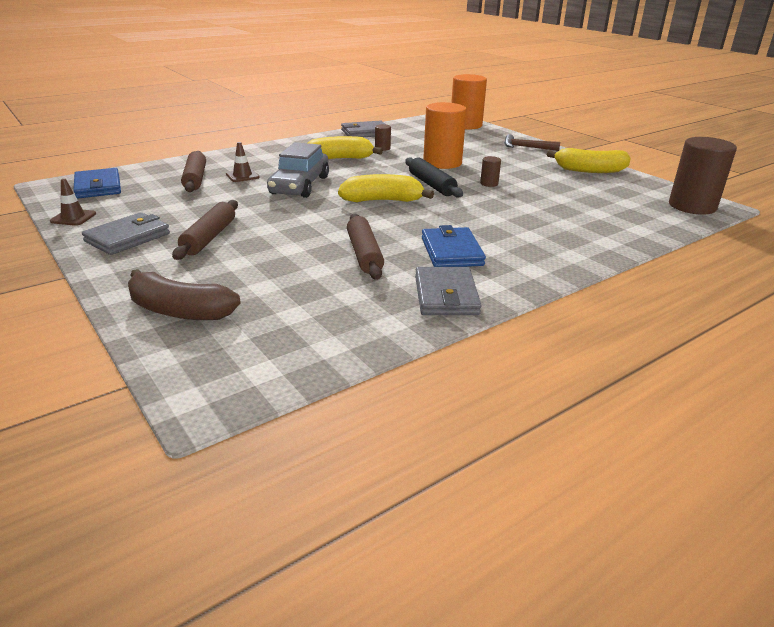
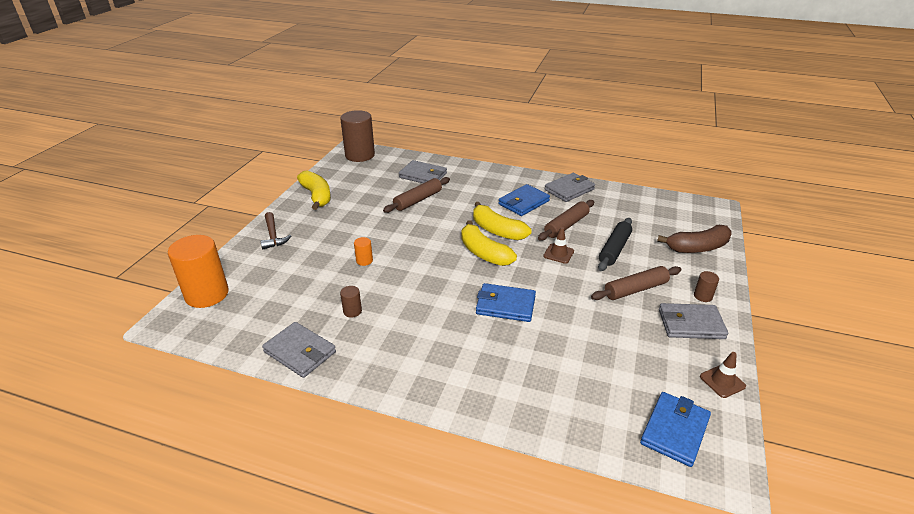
camera: 125 degrees left, 5 degrees up
brown banana [128,269,241,320] -> brown banana turned 90 degrees clockwise [657,225,731,253]
brown rolling pin [181,151,206,192] -> brown rolling pin moved to [383,177,450,213]
brown traffic cone [226,142,260,182] -> brown traffic cone moved to [543,227,574,264]
grey car [267,142,329,198] -> blue wallet [476,283,536,322]
yellow banana [308,136,383,159] -> yellow banana moved to [473,202,531,240]
black rolling pin [405,157,463,198] -> black rolling pin moved to [598,218,632,271]
orange cylinder [423,102,467,169] -> orange cylinder [354,237,373,266], size x0.43
brown cylinder [480,156,501,187] -> brown cylinder moved to [694,271,719,302]
none -> grey wallet [399,160,447,183]

